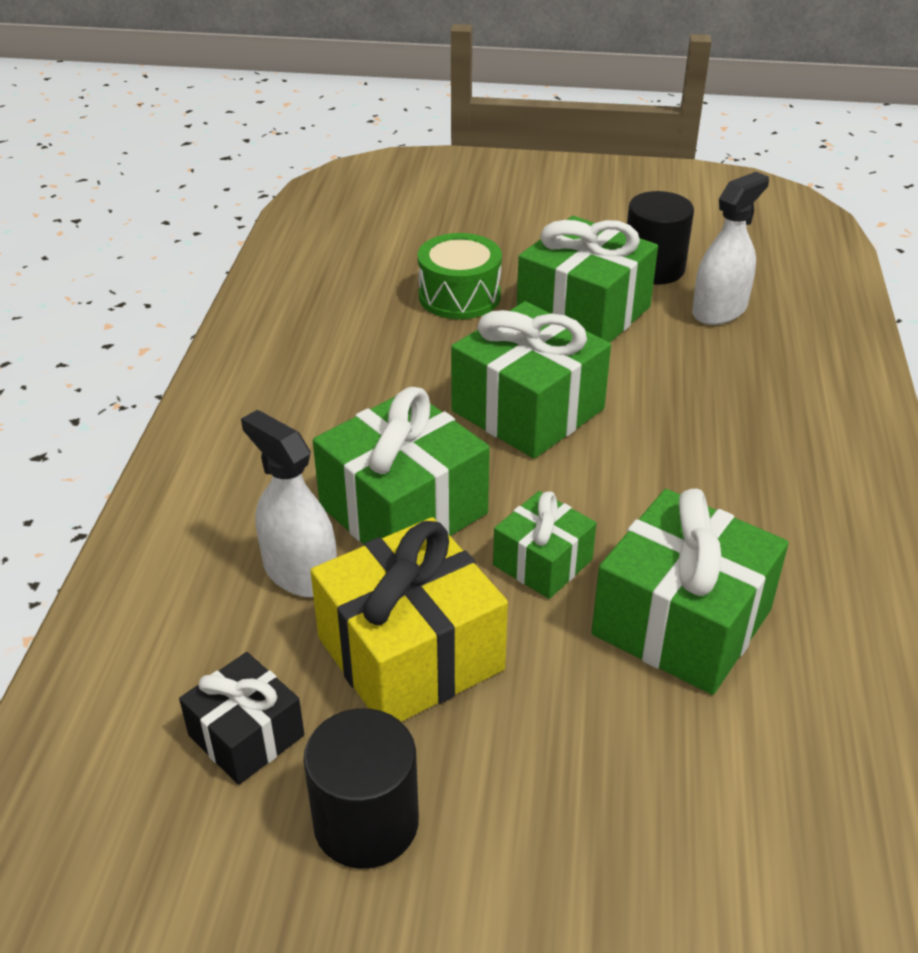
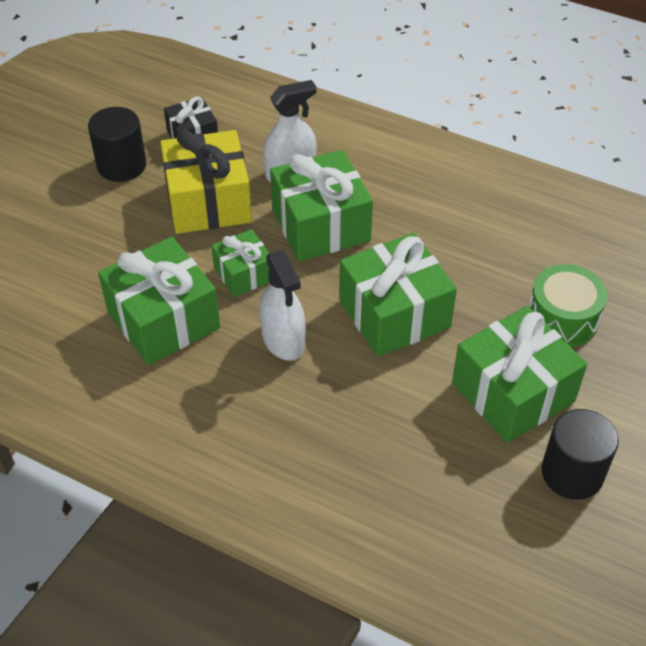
camera: 110 degrees right, 10 degrees up
white spray bottle [692,172,769,325] -> white spray bottle moved to [260,250,305,361]

